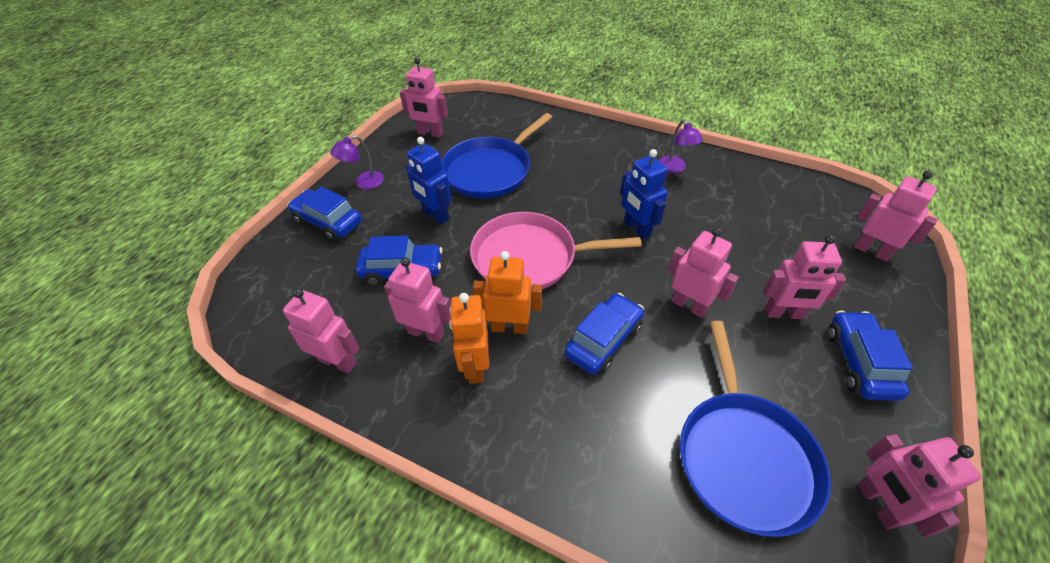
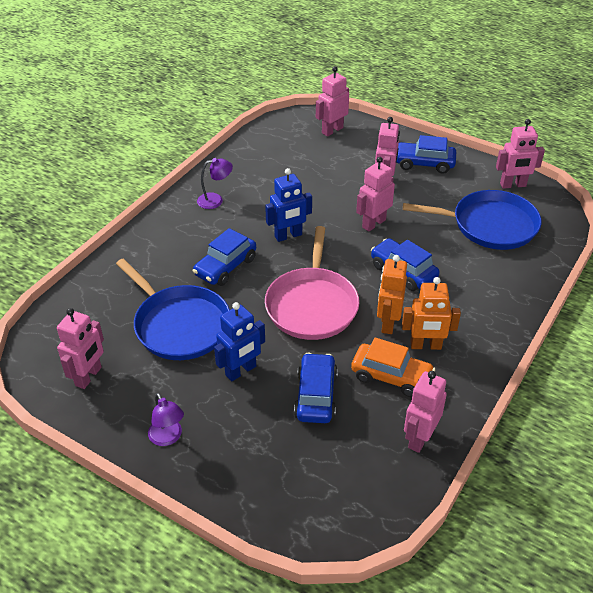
camera: 85 degrees left, 5 degrees down
blue car [287,187,362,241] -> blue car moved to [193,228,256,286]
pink robot [384,257,451,343] -> orange car [351,338,435,397]

